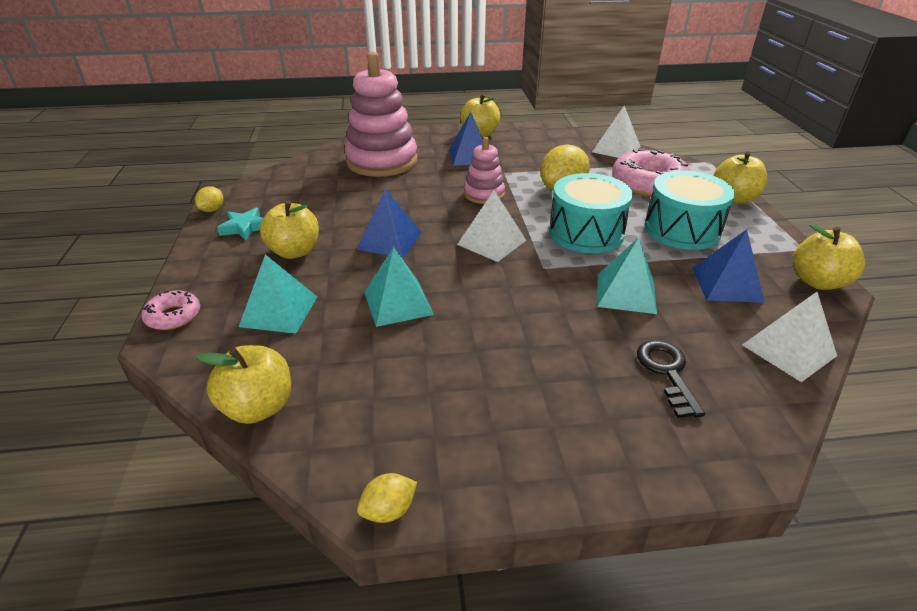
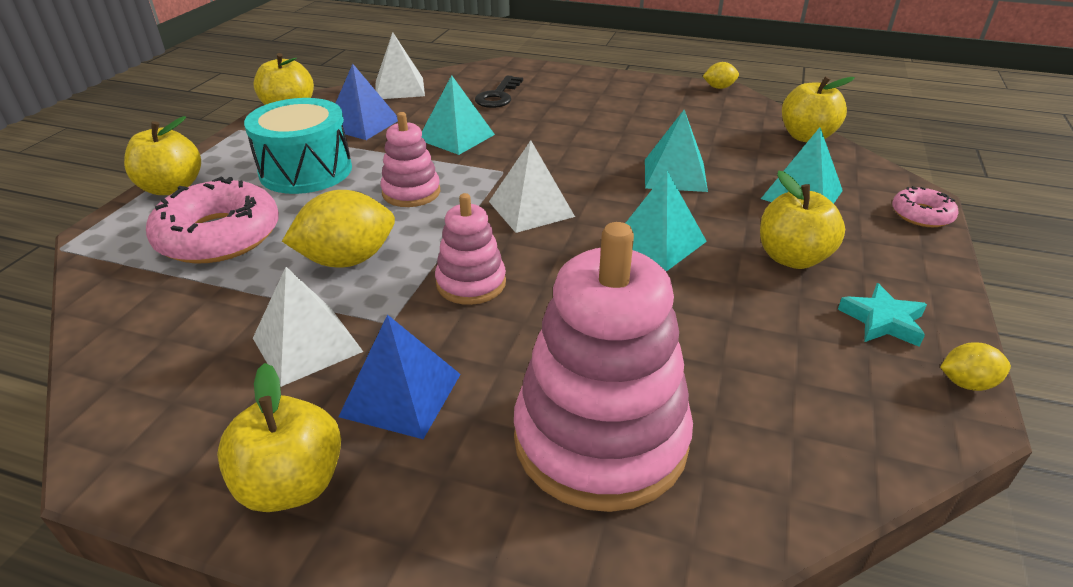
camera: 155 degrees left, 0 degrees up
yellow lemon [195,186,223,212] -> yellow lemon turned 45 degrees clockwise [940,342,1011,391]
blue pyramid [356,188,422,258] -> turquoise pyramid [626,171,707,271]
turquoise drum [549,173,633,253] -> pink stacking toy [380,112,440,207]
white pyramid [592,106,641,158] -> white pyramid moved to [253,267,363,387]

